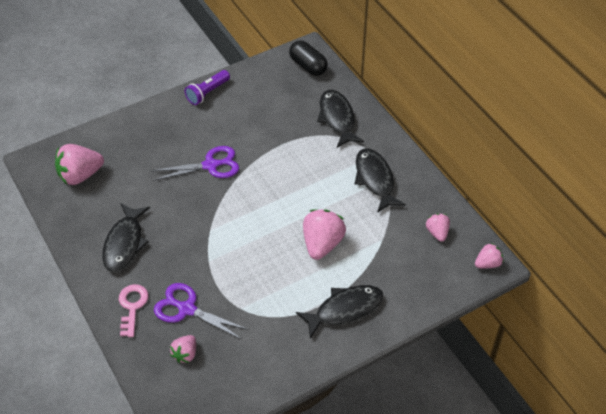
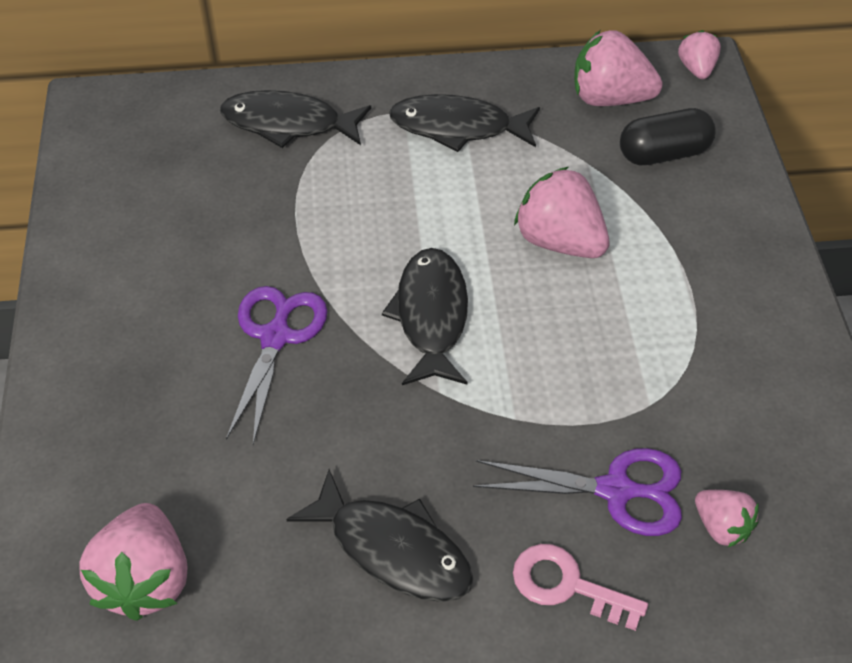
camera: 65 degrees left, 0 degrees up
purple scissors [154,283,249,339] -> purple scissors turned 135 degrees counterclockwise [473,448,682,536]
purple flashlight [185,70,230,105] -> none
black capsule [289,41,328,76] -> black capsule moved to [620,108,715,165]
black fish [296,285,383,338] -> black fish moved to [382,248,468,385]
pink strawberry [426,214,450,242] -> pink strawberry [574,30,662,106], size x1.77

